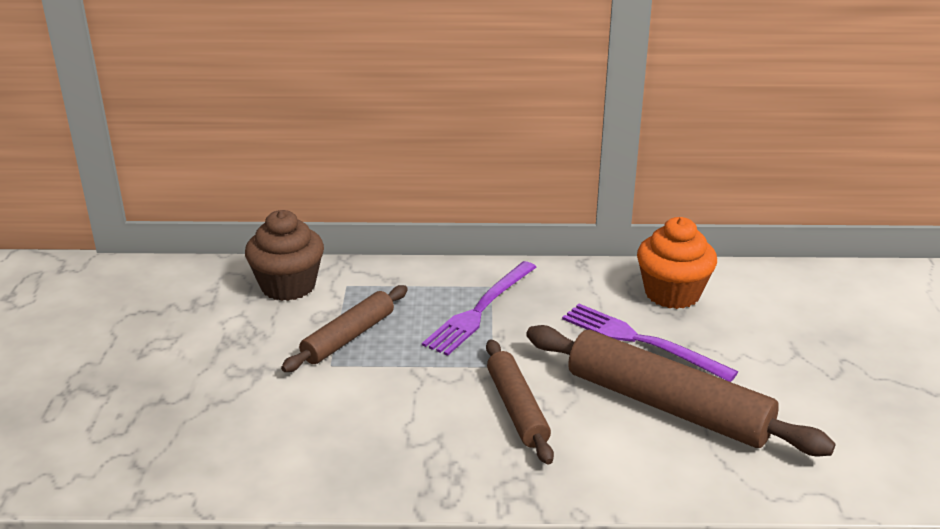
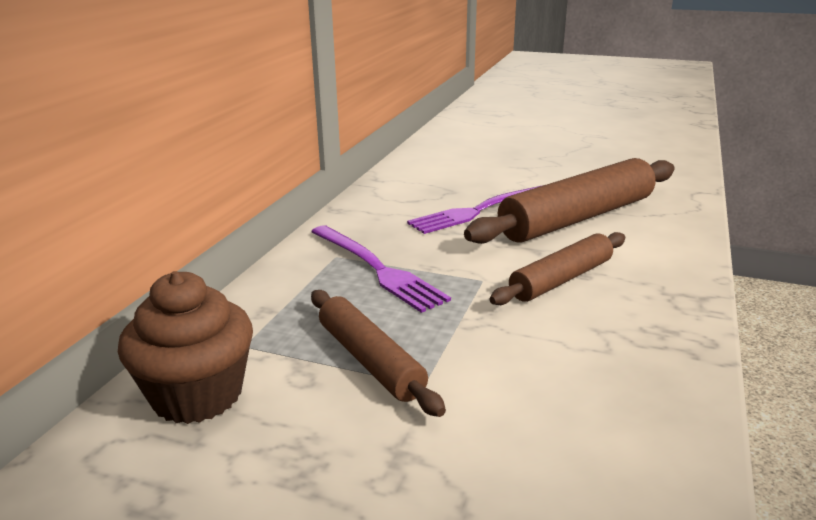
camera: 70 degrees left, 5 degrees down
brown rolling pin [486,339,554,464] -> brown rolling pin turned 45 degrees counterclockwise [490,232,625,305]
orange cupcake [637,217,717,309] -> none

